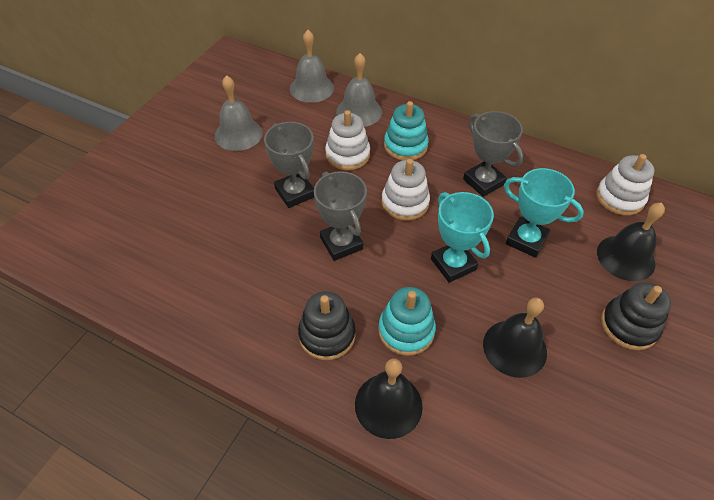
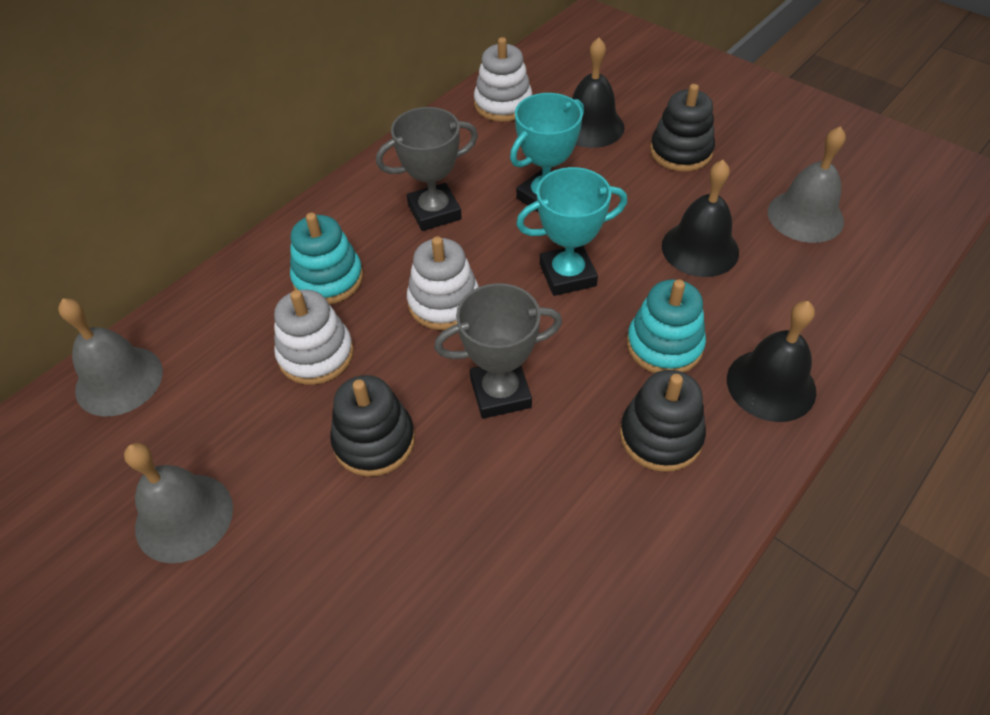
camera: 75 degrees left, 0 degrees up
grey trophy [264,122,314,208] -> black stacking toy [330,375,415,476]
grey bell [336,53,382,127] -> grey bell moved to [768,126,846,243]

